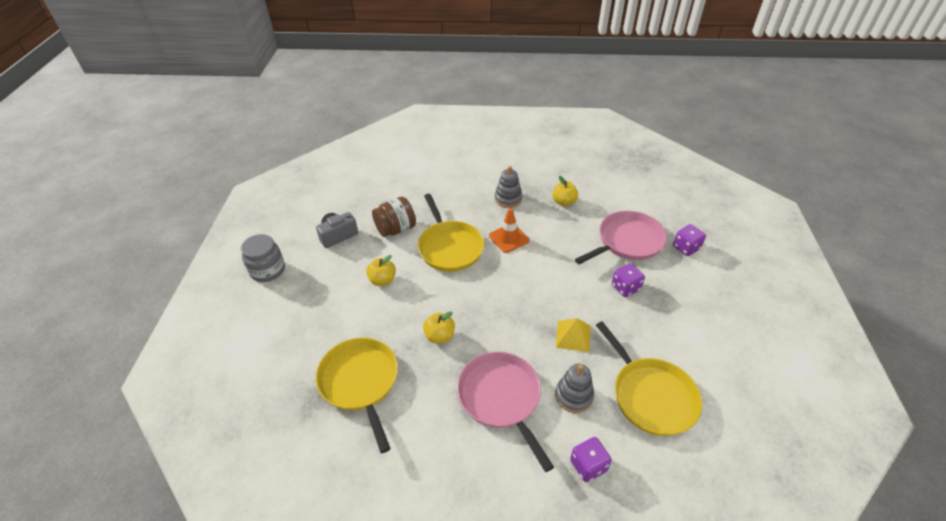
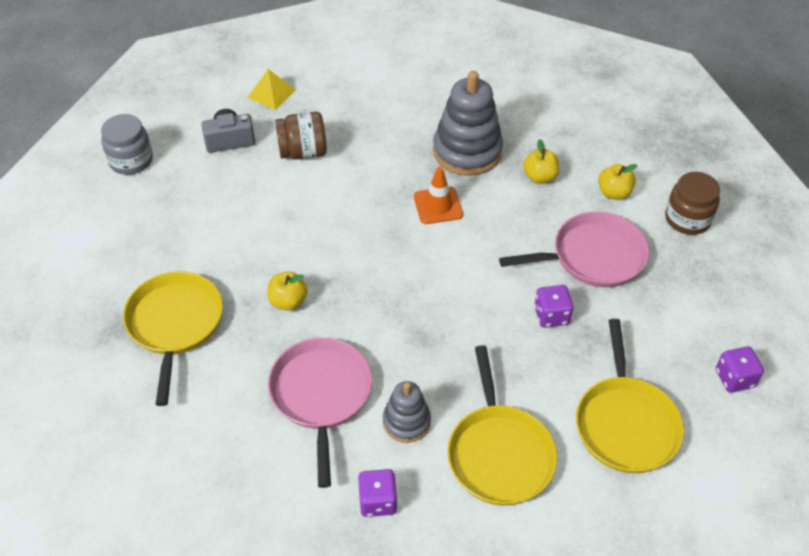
camera: 20 degrees right, 5 degrees up
yellow apple [366,255,396,286] -> yellow apple moved to [598,164,638,200]
yellow pan [418,194,484,272] -> yellow pan moved to [576,319,684,473]
grey stacking toy [495,166,522,208] -> grey stacking toy [433,71,503,176], size x1.79
yellow pyramid [556,318,590,352] -> yellow pyramid moved to [247,69,295,110]
purple dice [673,224,706,256] -> purple dice moved to [716,346,764,393]
none -> brown jar [665,172,720,235]

